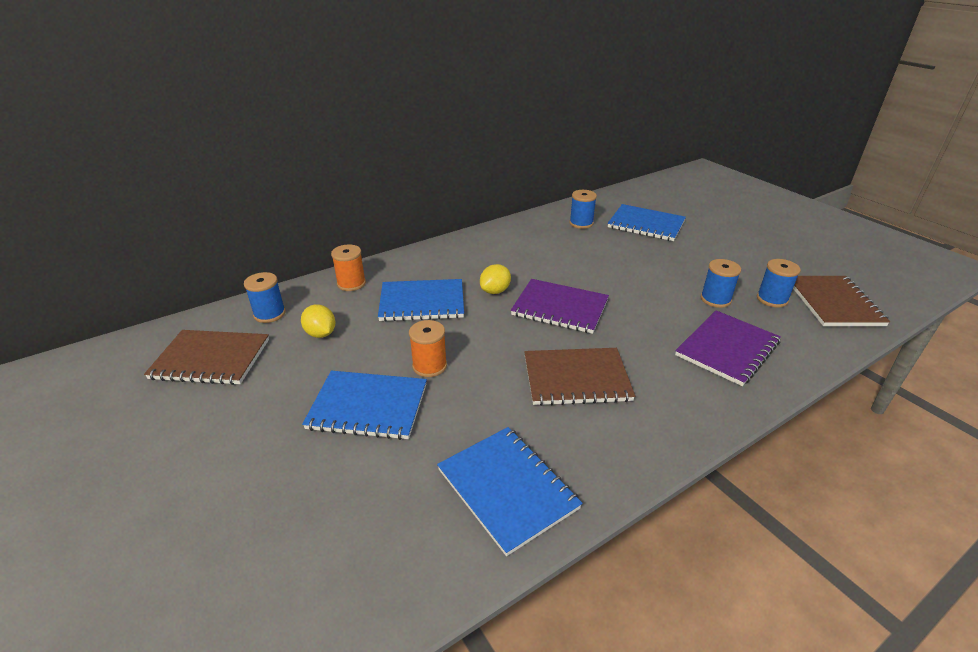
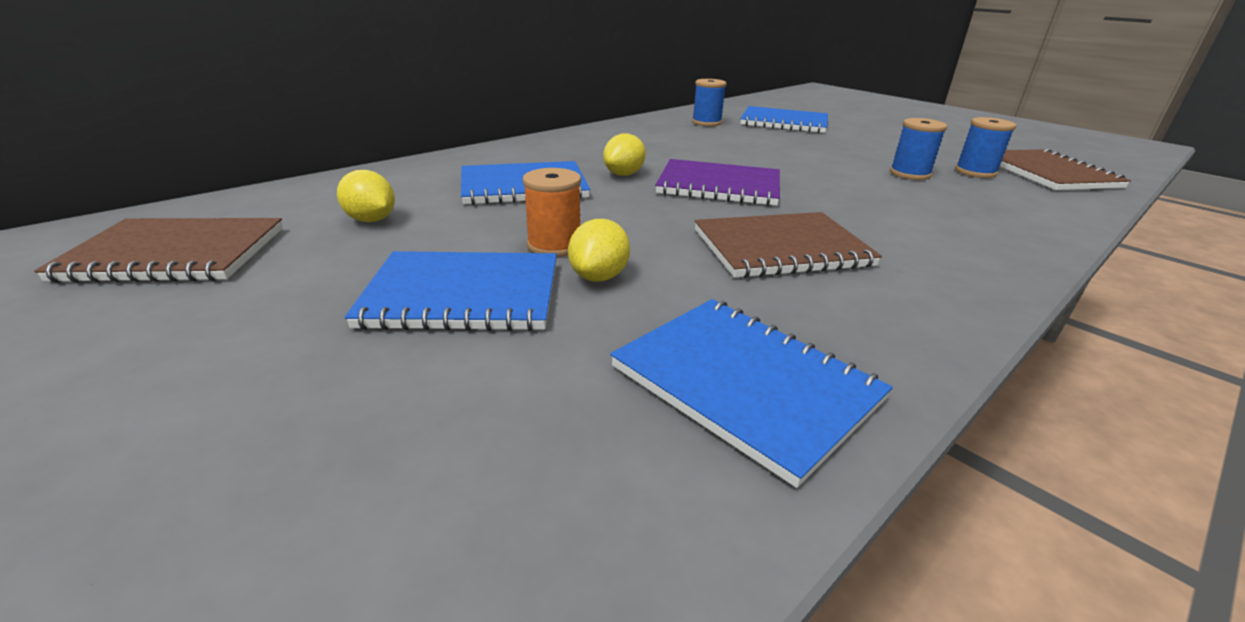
camera: 10 degrees left, 5 degrees down
blue spool [244,272,286,323] -> none
orange spool [331,245,366,291] -> none
purple notebook [675,311,781,386] -> none
none -> yellow lemon [568,219,630,282]

